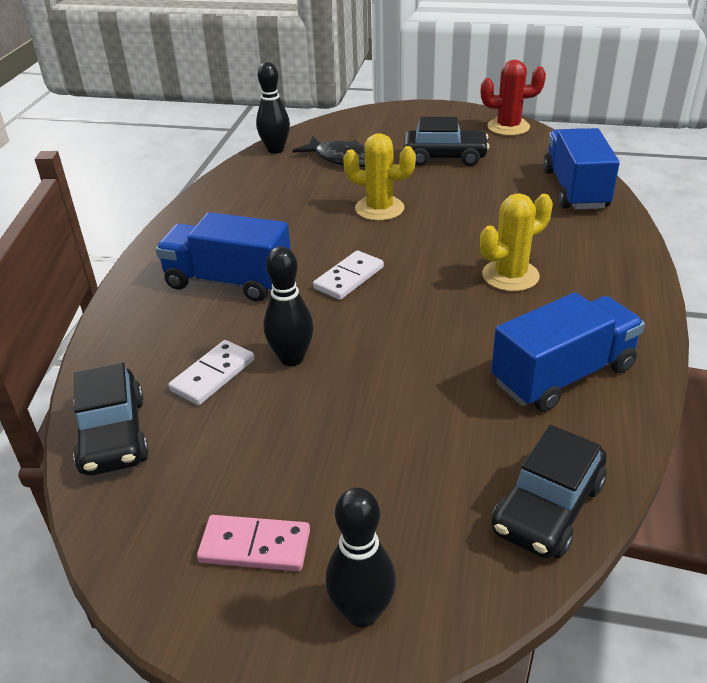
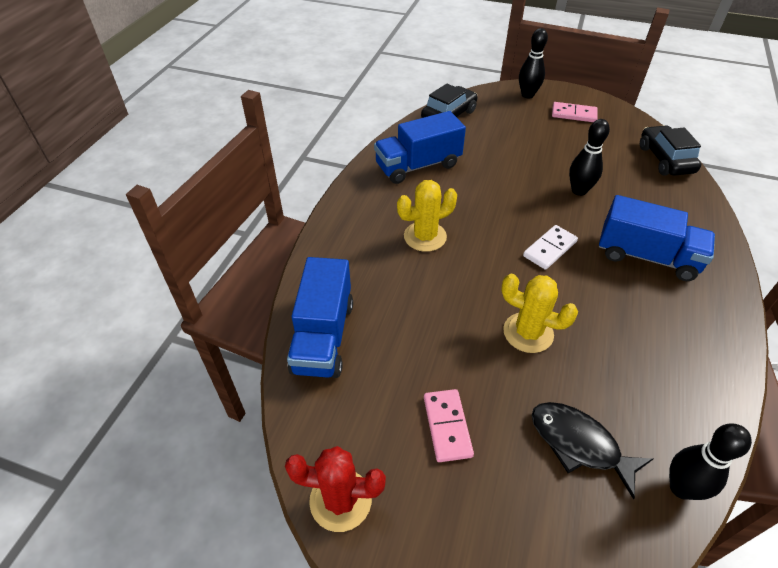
camera: 175 degrees left, 10 degrees up
white domino [169,340,254,405] -> none
black car [404,117,490,166] -> pink domino [424,389,474,462]

